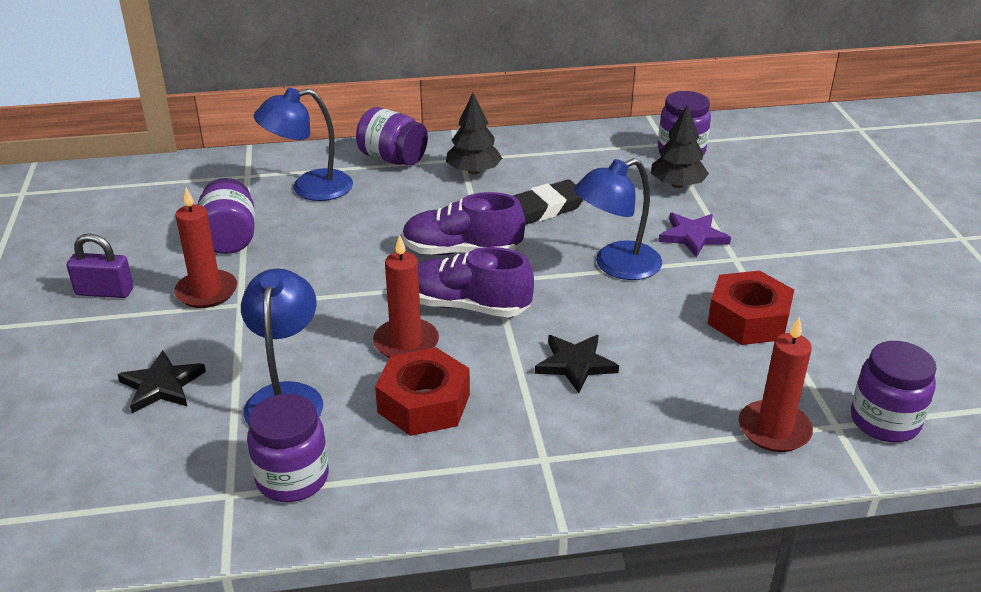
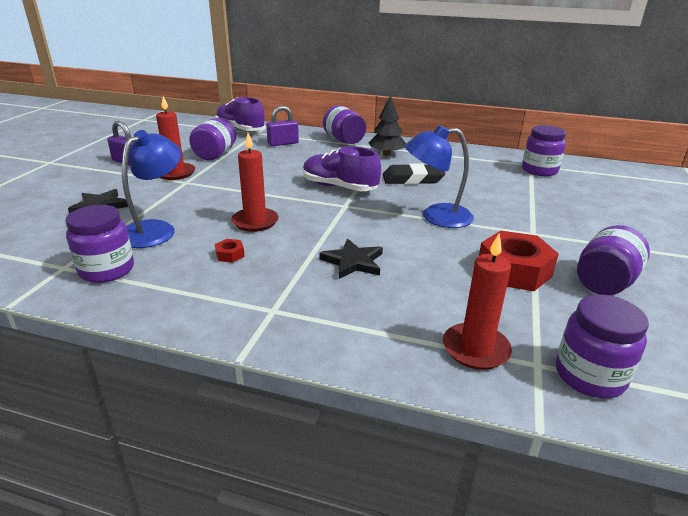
camera: 25 degrees right, 5 degrees down
blue lamp [254,88,353,201] -> purple padlock [266,106,299,146]
red nut [375,347,470,436] -> red nut [215,239,245,263], size x0.42
purple shoe [418,247,534,317] -> purple shoe moved to [216,97,265,131]
black tree [651,105,709,188] -> none
purple star [658,213,731,258] -> none
none -> purple jar [577,225,650,295]

